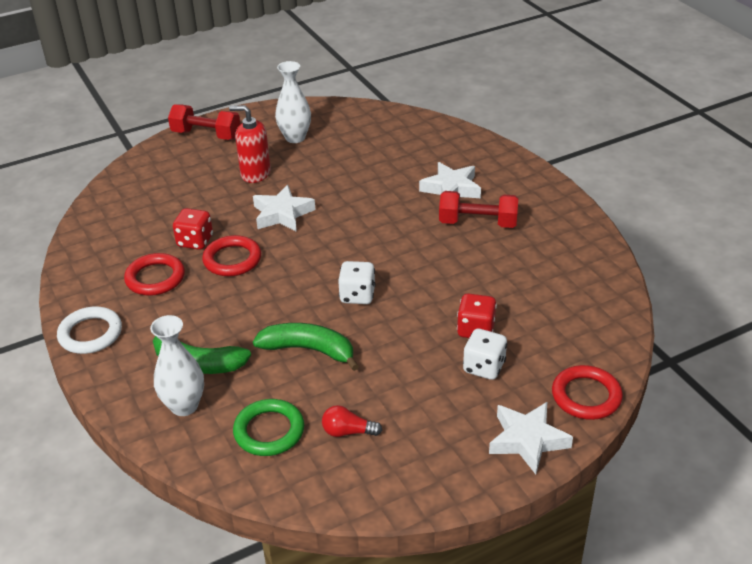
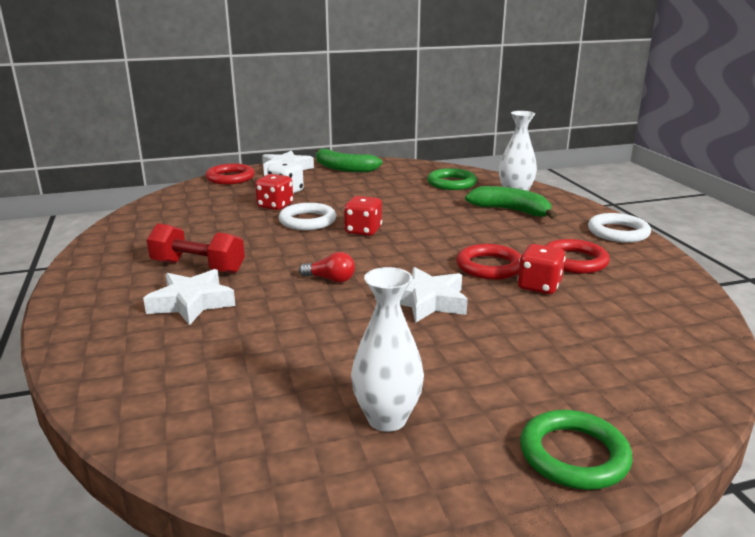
camera: 170 degrees left, 15 degrees down
red dumbbell [168,104,240,140] -> green ring [520,410,632,490]
red soap dispenser [229,105,271,183] -> none
green banana [253,323,359,371] -> green banana moved to [316,149,382,173]
red light bulb [322,405,382,437] -> red light bulb moved to [299,252,355,283]
white dice [338,261,376,304] -> red dice [344,196,382,236]
none -> white ring [279,203,336,230]

